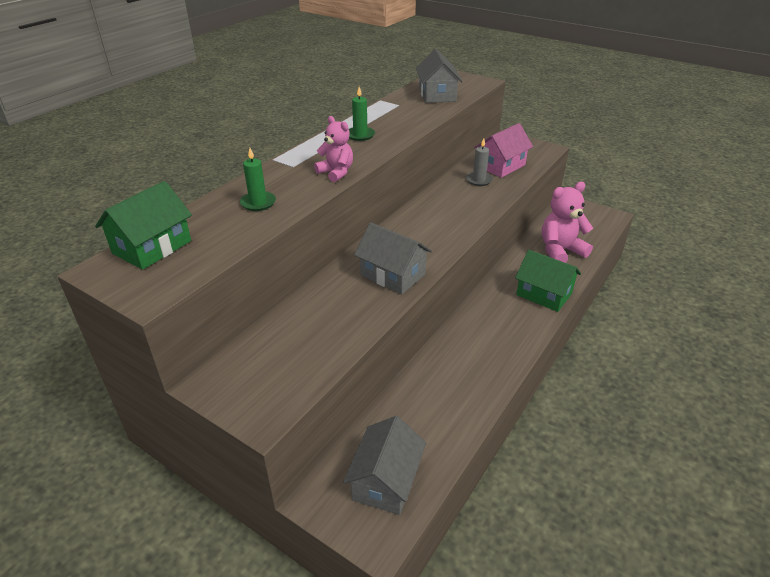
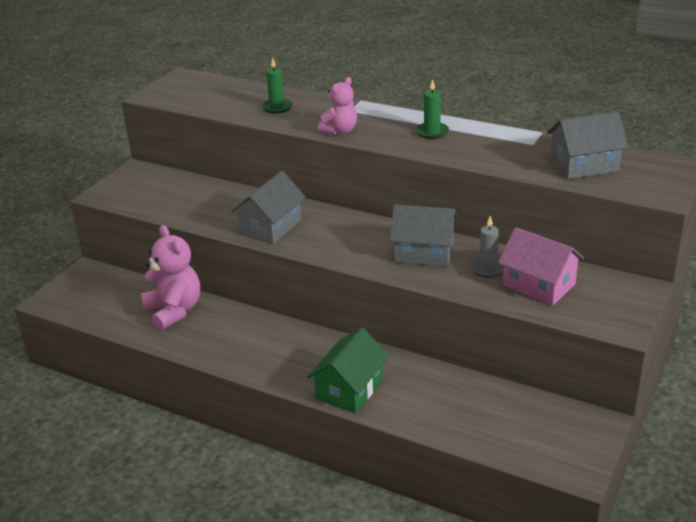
camera: 85 degrees right, 5 degrees down
green house [95,181,192,270] -> none
grey house [343,416,426,515] -> grey house moved to [389,204,458,267]
pink teddy bear [542,182,593,263] -> pink teddy bear moved to [141,225,200,330]

